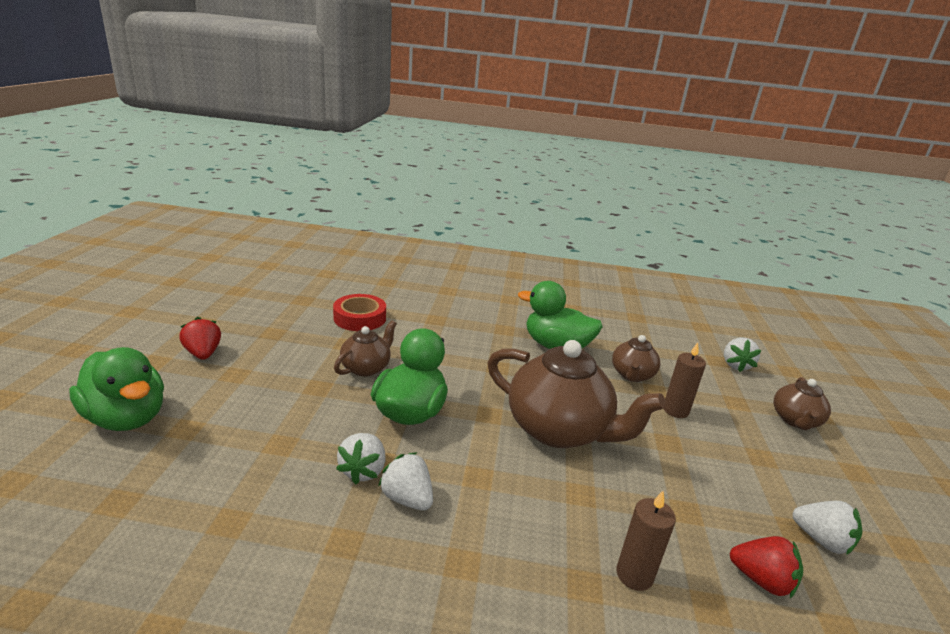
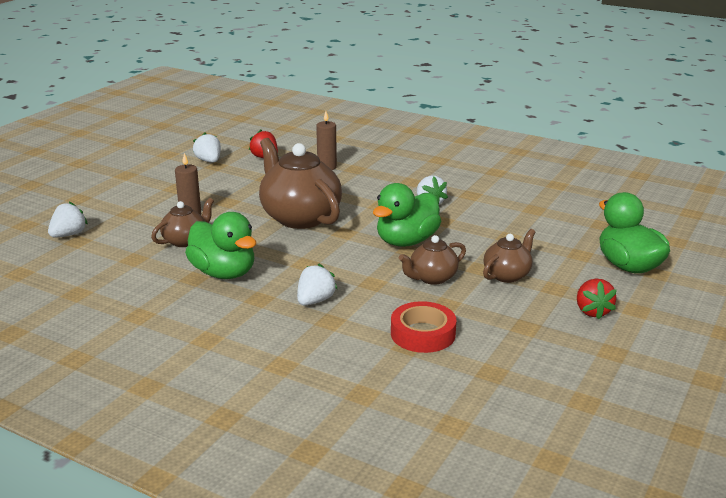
camera: 155 degrees left, 0 degrees up
white strawberry [336,433,386,484] -> white strawberry moved to [297,264,337,305]
brown teapot [774,377,831,430] -> brown teapot moved to [483,229,535,283]

